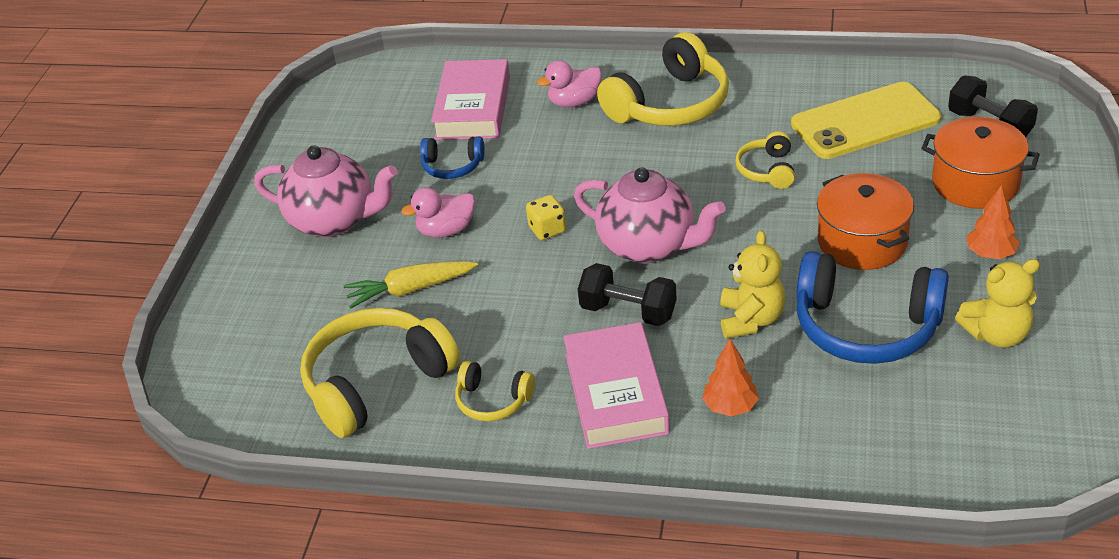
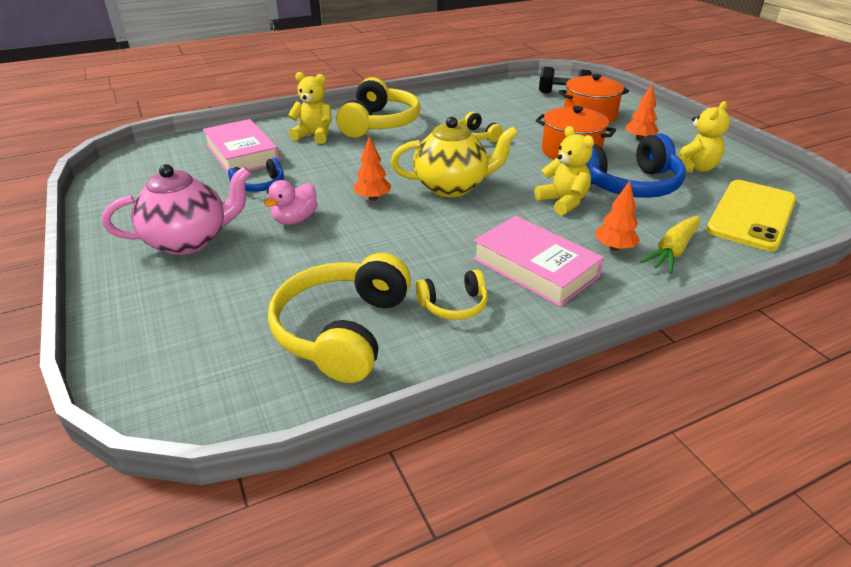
camera: 40 degrees left, 5 degrees down
yellow carrot [344,261,478,308] -> yellow carrot moved to [640,216,700,274]
yellow dice [526,195,566,240] -> orange tree [353,136,392,201]
pink duck [537,60,602,107] -> yellow teddy bear [288,72,332,144]
pink teapot [574,167,726,263] -> yellow teapot [391,117,518,197]
black dumbbell [578,263,677,326] -> none
yellow phone [791,82,941,159] -> yellow phone moved to [706,180,796,251]

